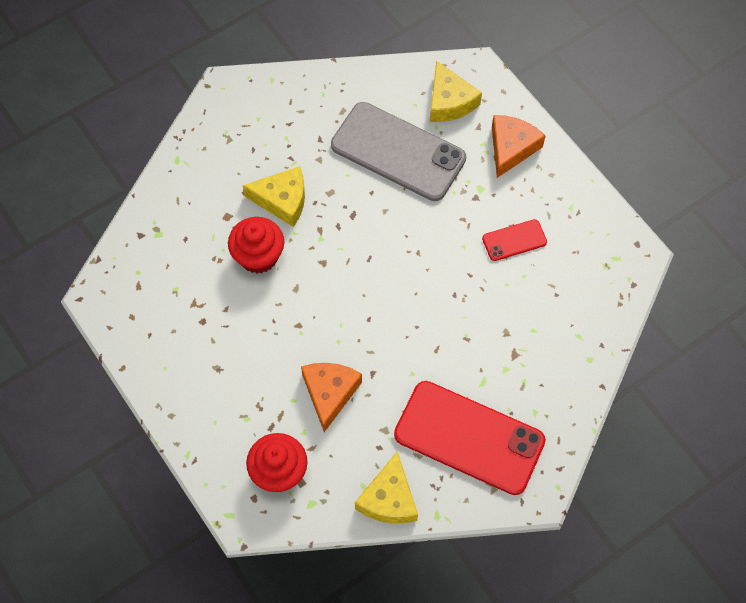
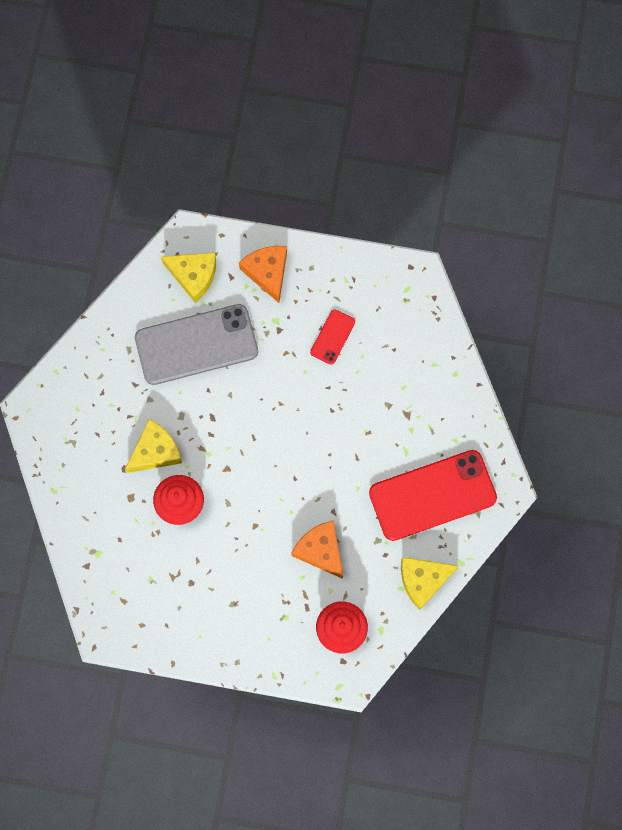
camera: 45 degrees left, 10 degrees up
yellow cheese [355,451,418,523] -> yellow cheese turned 105 degrees clockwise [401,557,459,610]

